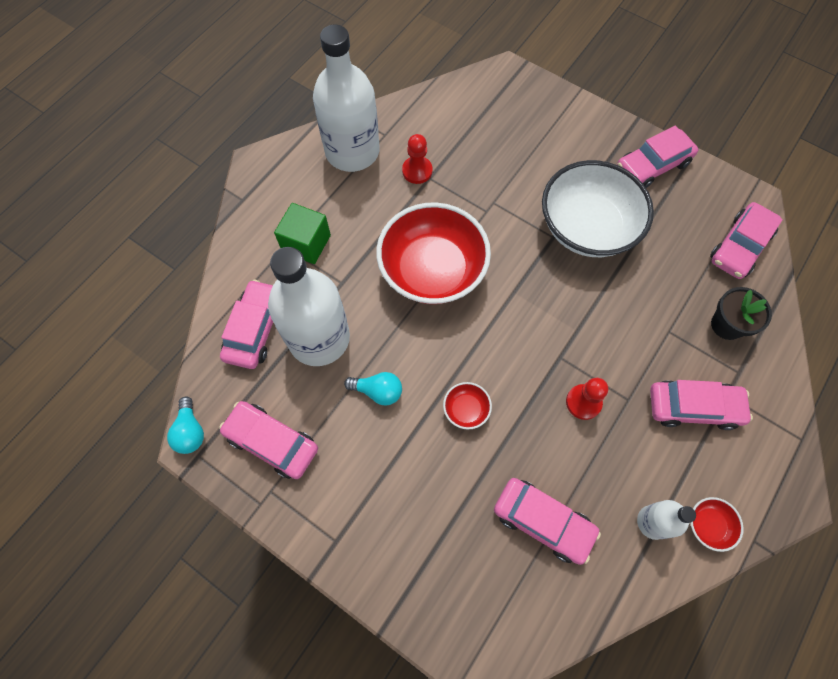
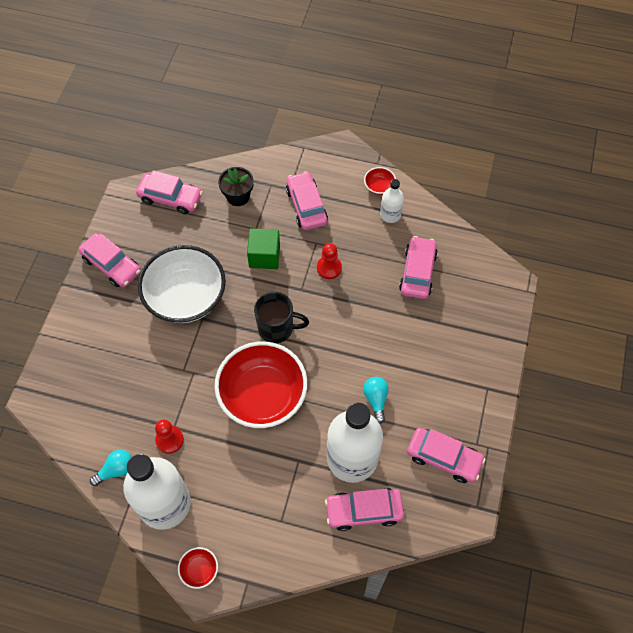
camera: 110 degrees left, 5 degrees down
turquoise light bulb [167,396,204,454] -> turquoise light bulb moved to [90,450,132,486]
pink car [219,401,318,479] -> pink car turned 75 degrees counterclockwise [407,428,486,483]
green cube [274,203,331,264] -> green cube moved to [247,228,280,269]
red bowl [443,382,492,429] -> red bowl moved to [178,547,218,589]
none -> black mug [254,292,309,343]

